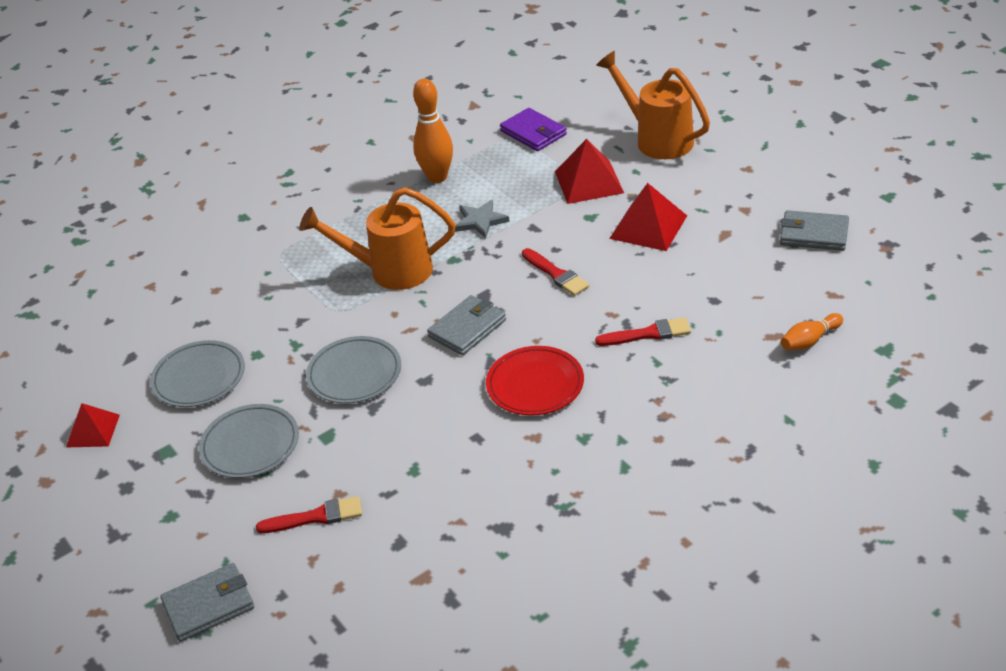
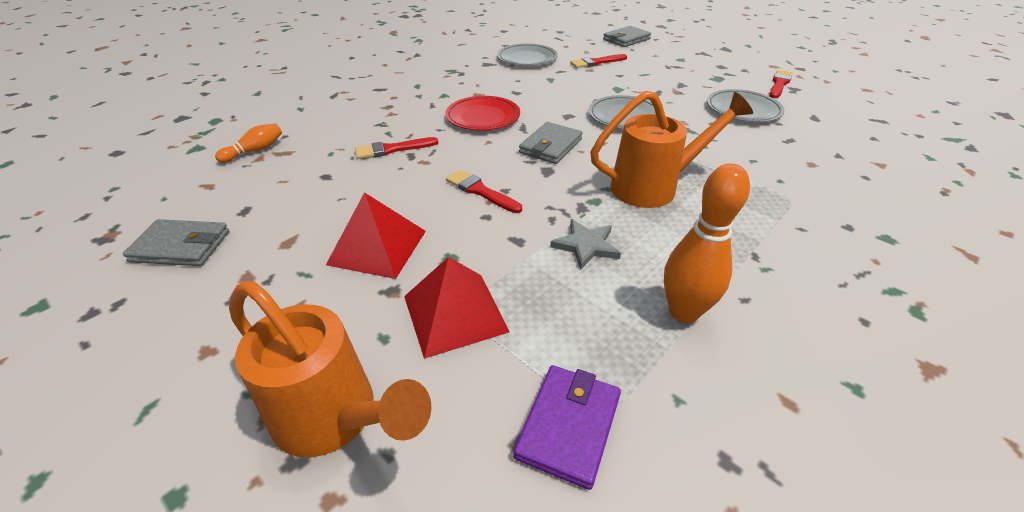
camera: 165 degrees right, 0 degrees up
red pyramid [66,403,120,447] -> red brush [769,70,793,98]
grey plate [199,404,299,478] -> grey plate moved to [497,43,558,66]
purple wallet [500,108,567,151] -> purple wallet turned 75 degrees clockwise [514,365,621,490]

